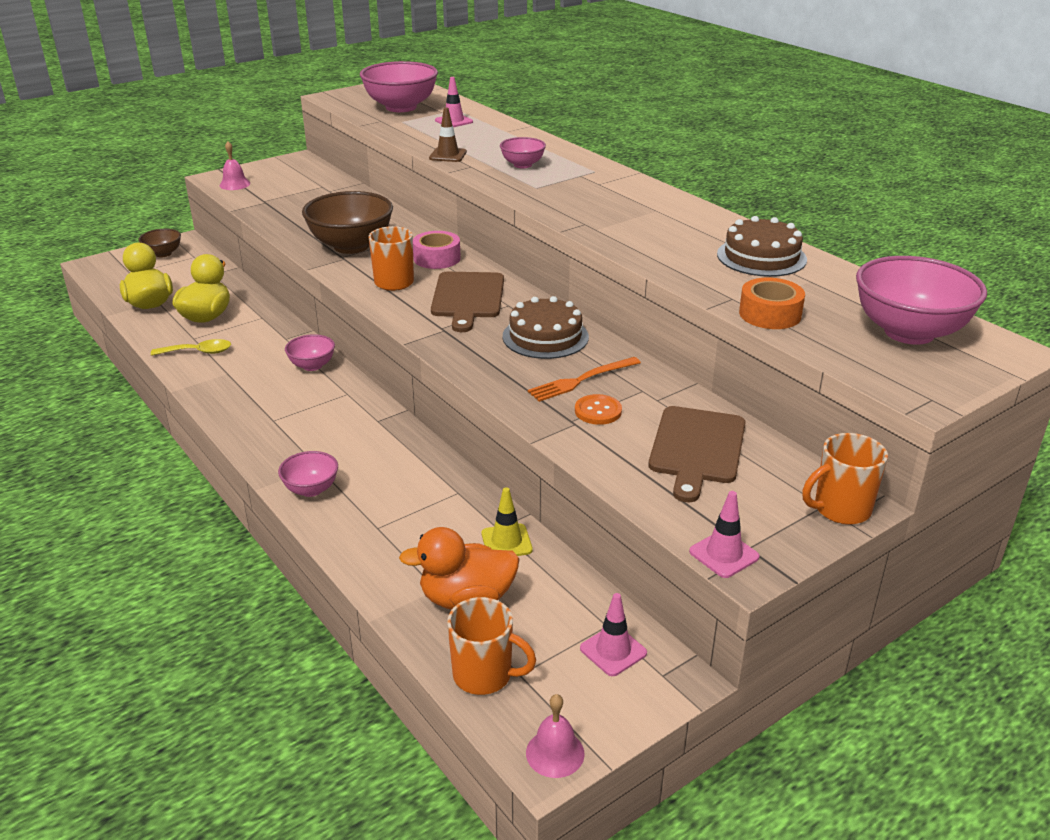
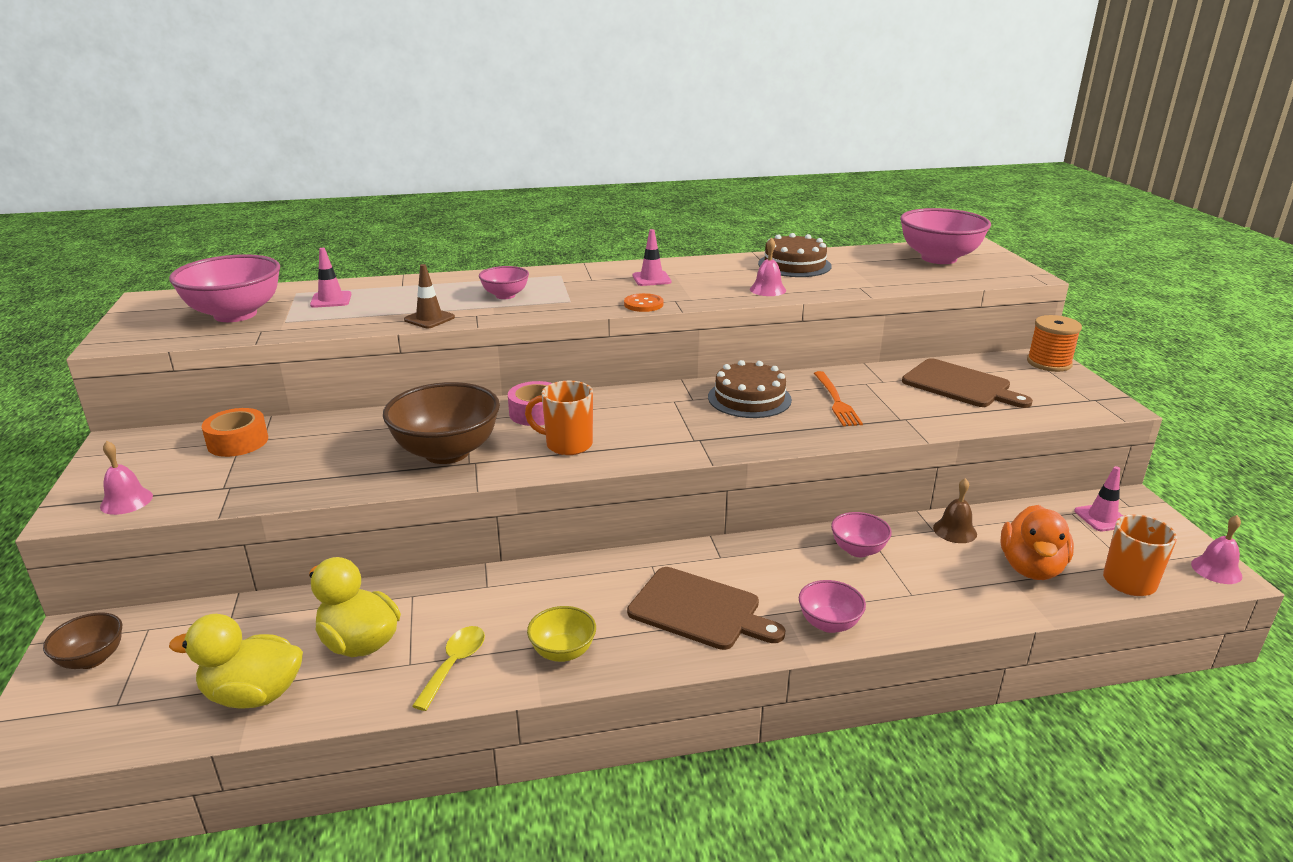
camera: 65 degrees left, 5 degrees down
pink bowl [285,334,335,371] -> pink bowl moved to [831,512,892,557]
brown cutting board [431,272,504,332] -> brown cutting board moved to [627,567,786,650]
yellow traffic cone [481,487,533,556] -> brown bell [933,478,977,543]
orange button [575,394,622,425] -> orange button moved to [624,293,664,312]
pink traffic cone [689,491,760,578] -> pink traffic cone moved to [633,229,672,286]
orange tape [739,278,805,329] -> orange tape moved to [202,408,268,457]
orange mug [802,433,888,525] -> orange spool [1027,315,1082,372]
none -> yellow bowl [527,606,596,662]
none -> pink bell [750,238,786,296]

